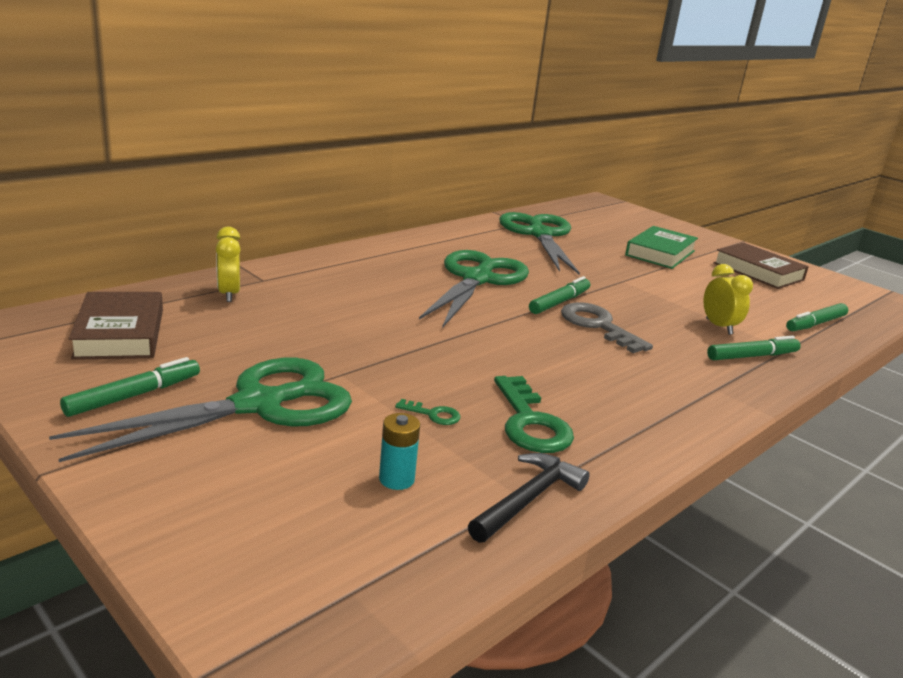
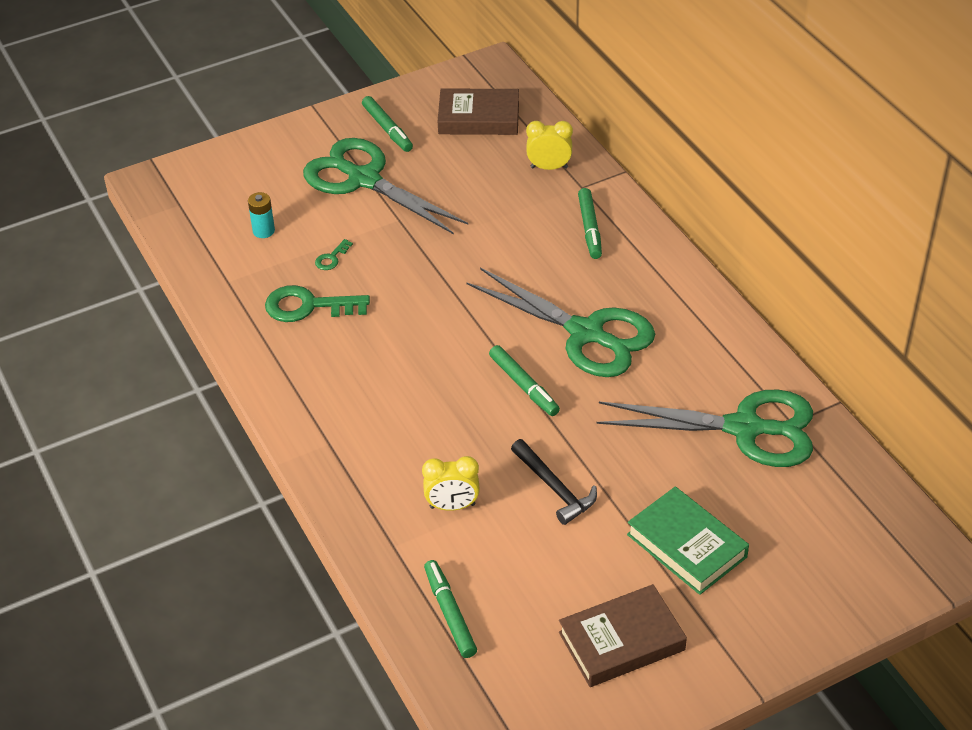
camera: 110 degrees right, 20 degrees up
green scissors [49,358,352,462] -> green scissors turned 150 degrees clockwise [303,138,468,234]
black hammer [468,453,590,543] -> black hammer moved to [511,439,597,525]
grey key [561,302,653,353] -> none
green marker [707,336,801,360] -> green marker moved to [578,188,602,259]

